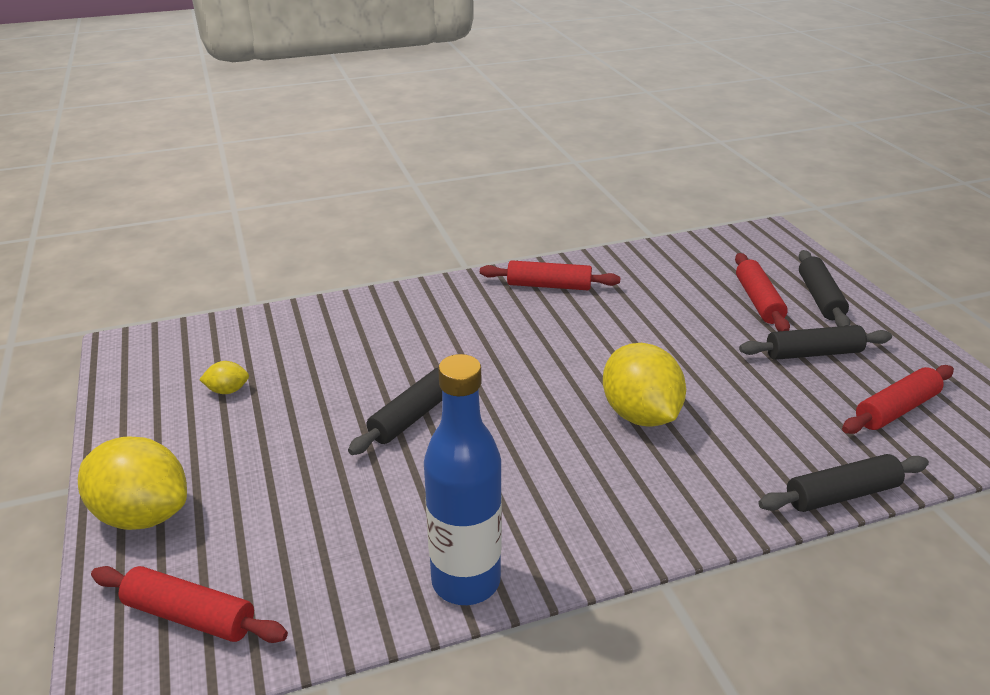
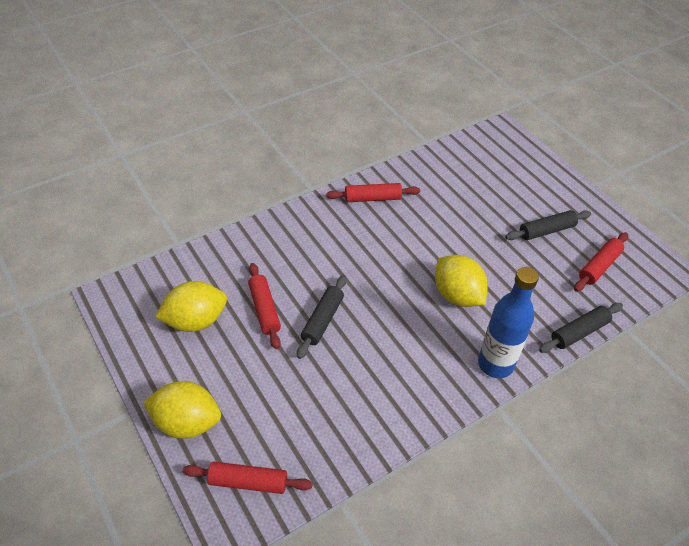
camera: 15 degrees left, 15 degrees up
yellow lemon [199,361,249,394] -> yellow lemon [155,281,227,332], size x2.24
blue bottle [424,354,502,605] -> blue bottle moved to [478,267,539,378]
red rolling pin [735,253,790,331] -> red rolling pin moved to [248,263,281,349]
black rolling pin [798,250,850,327] -> none

